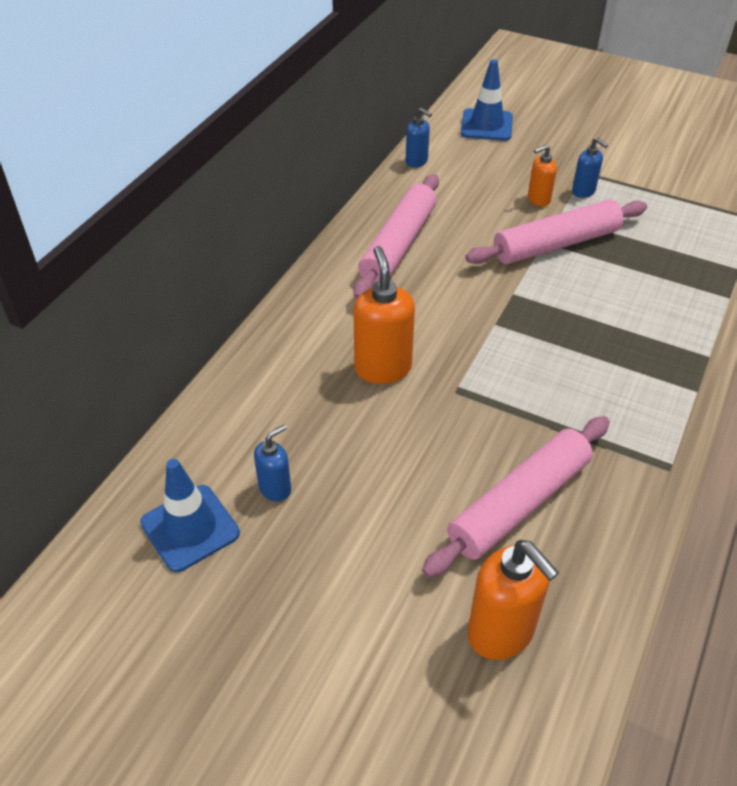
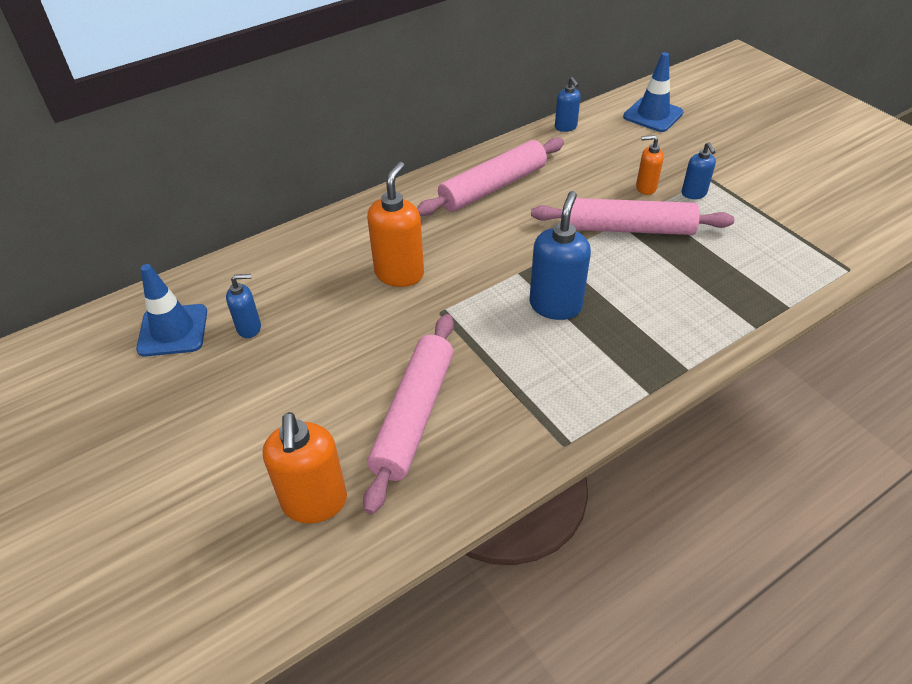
camera: 30 degrees right, 0 degrees up
pink rolling pin [422,416,610,578] -> pink rolling pin turned 60 degrees counterclockwise [363,314,454,515]
none -> blue soap dispenser [529,191,591,320]

